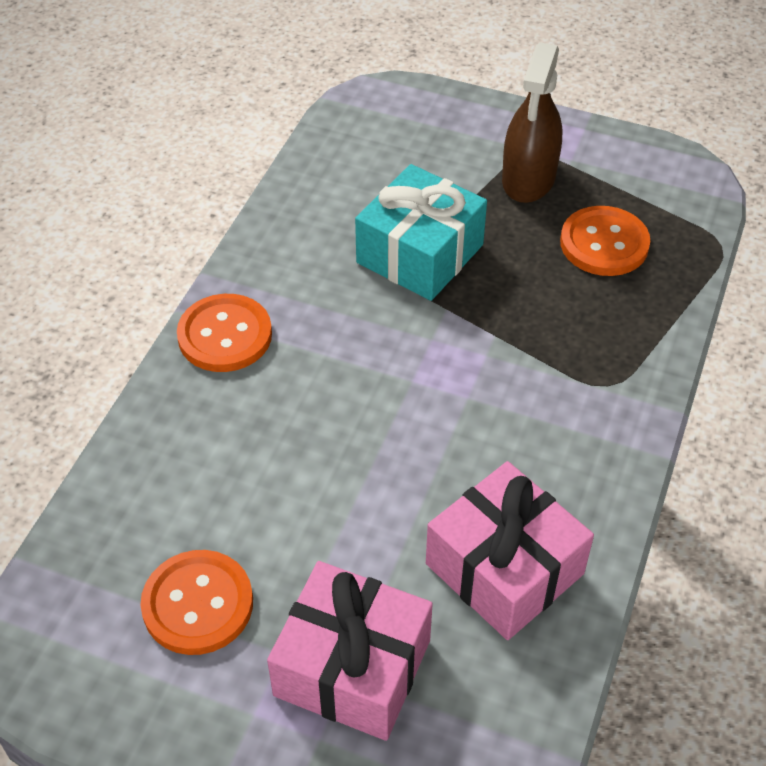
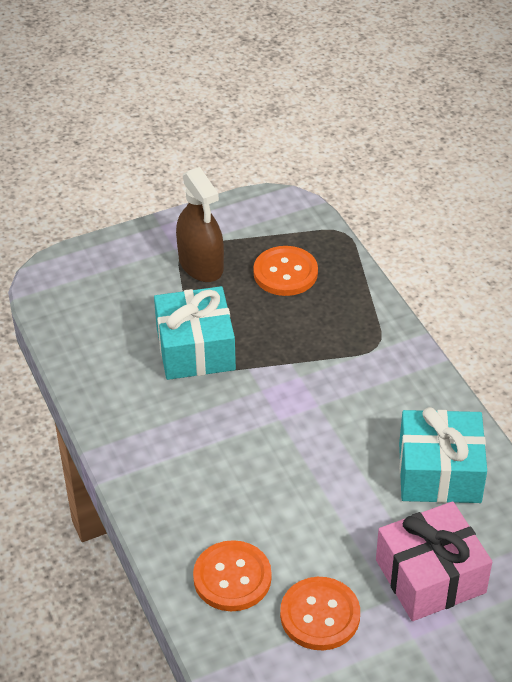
camera: 45 degrees left, 5 degrees down
orange button [177,294,272,372] -> orange button moved to [193,540,272,611]
pink gift [426,461,594,640] -> turquoise gift [399,407,487,503]

